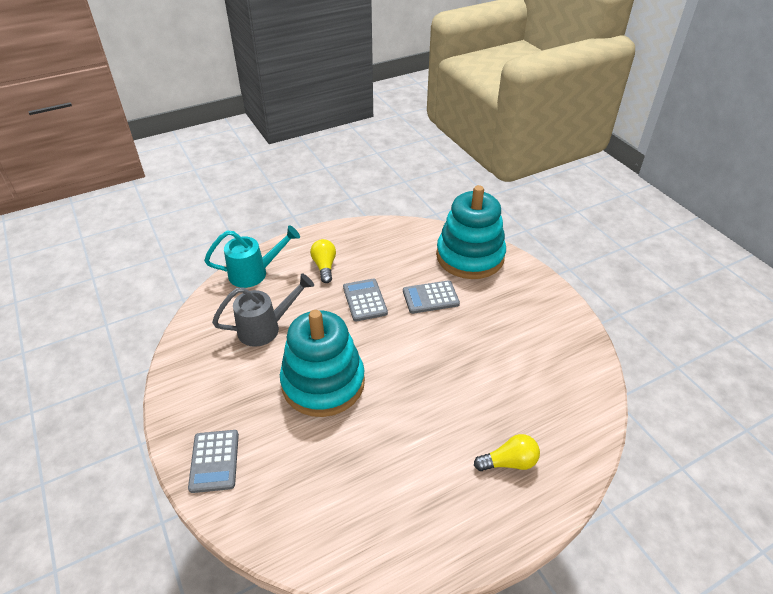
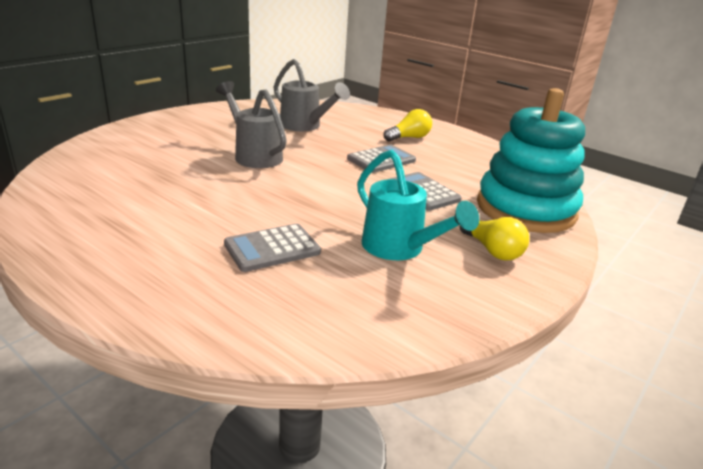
camera: 65 degrees right, 15 degrees down
grey calculator [188,430,239,493] -> grey calculator moved to [224,224,321,272]
turquoise watering can [204,225,300,288] -> turquoise watering can moved to [357,150,479,260]
turquoise stacking toy [280,310,365,417] -> grey watering can [216,81,287,168]
yellow light bulb [474,434,540,471] -> yellow light bulb moved to [460,217,529,260]

